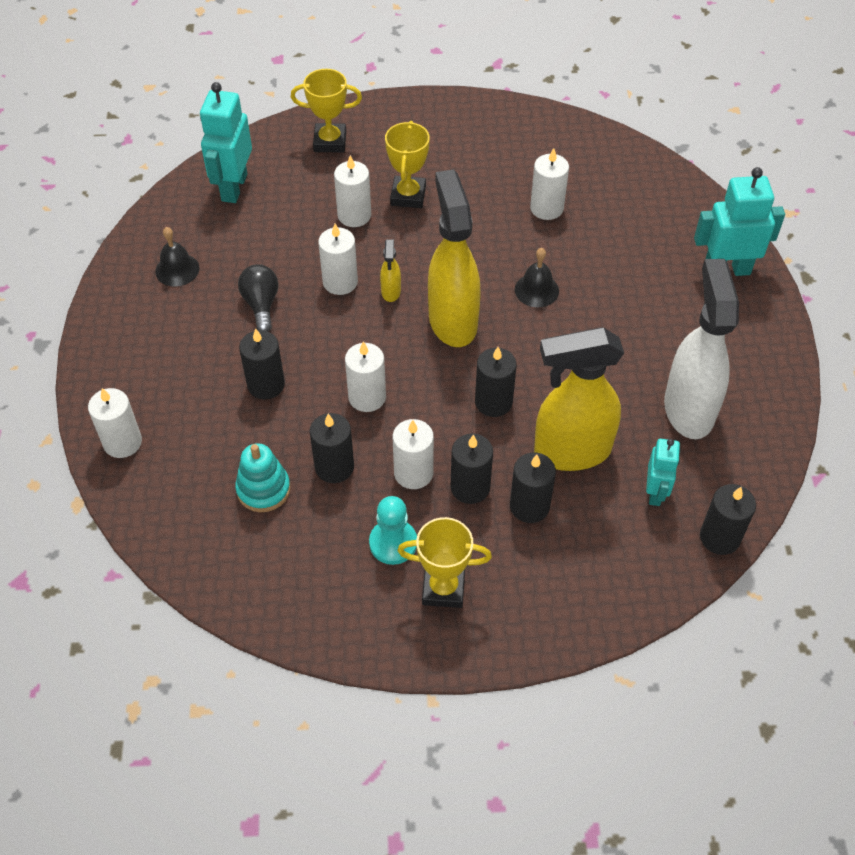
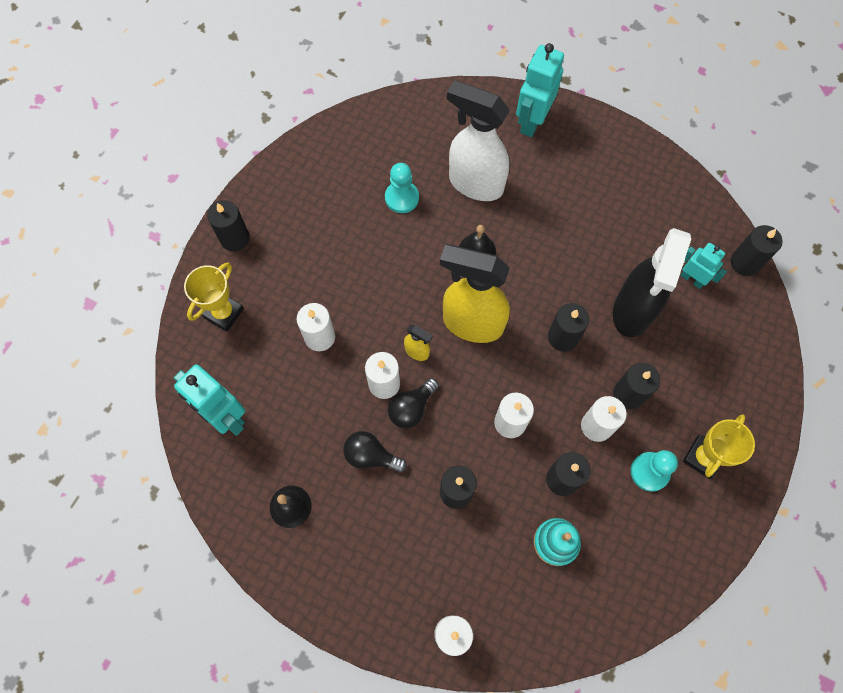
camera: 60 degrees left, 15 degrees up
yellow trophy [385,121,430,208] -> none
black candle [510,453,556,523] -> black candle moved to [207,200,250,252]
white candle [530,148,569,220] -> turquoise pawn [385,163,419,213]
yellow spray bottle [534,327,624,471] -> black spray bottle [613,228,691,337]
white spray bottle [664,259,739,439] -> white spray bottle moved to [447,80,510,201]
none -> black light bulb [388,378,439,429]

